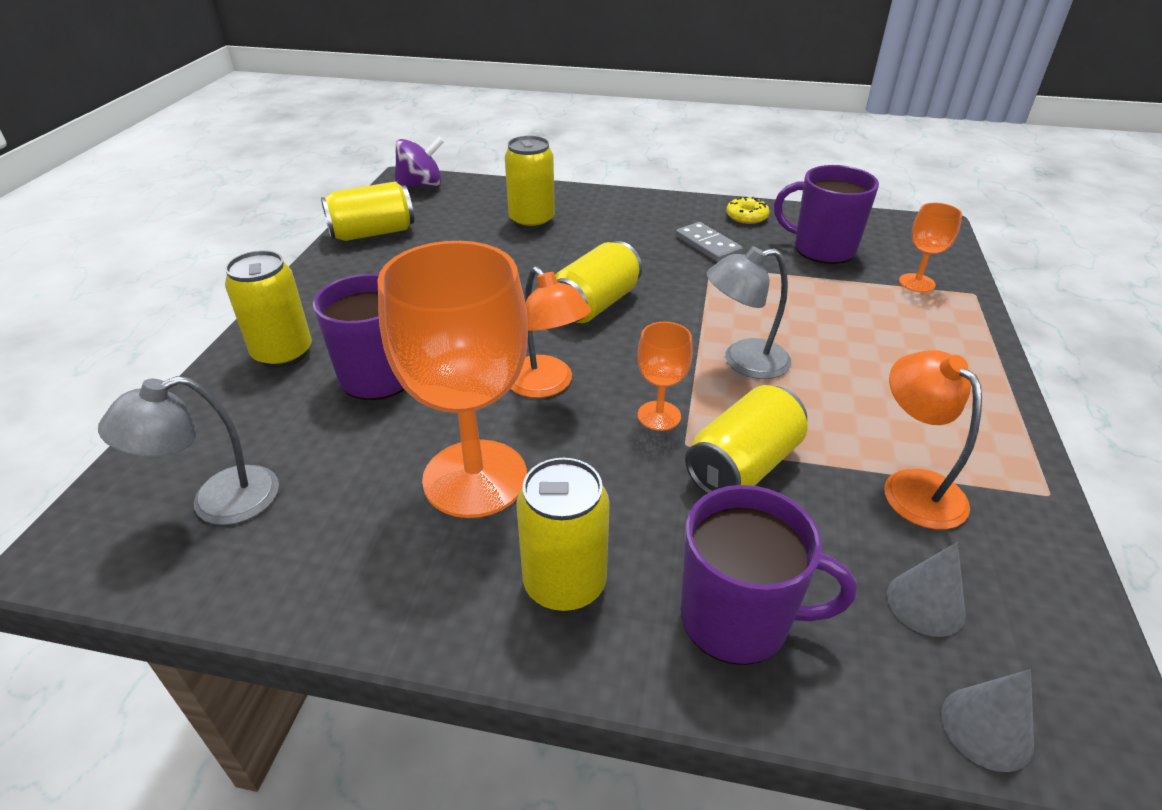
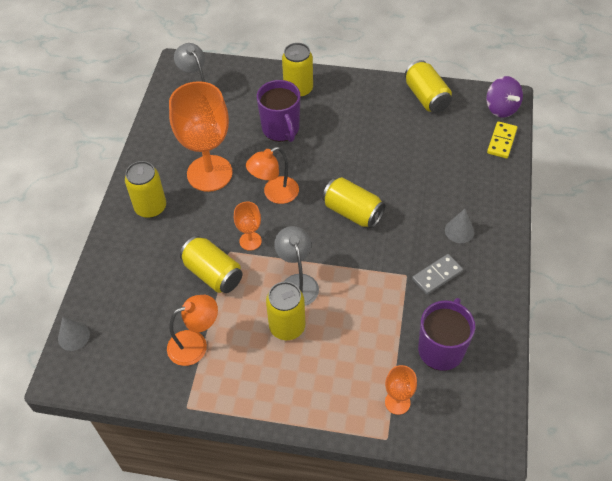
camera: 90 degrees right, 15 degrees up
yellow can [505,136,555,229] -> yellow can moved to [266,282,306,340]
purple mug [681,485,857,665] -> none
yellow donut [726,196,770,224] -> none
grey cone [887,542,966,637] -> grey cone moved to [445,209,475,243]
none -> yellow domino [487,121,517,158]

